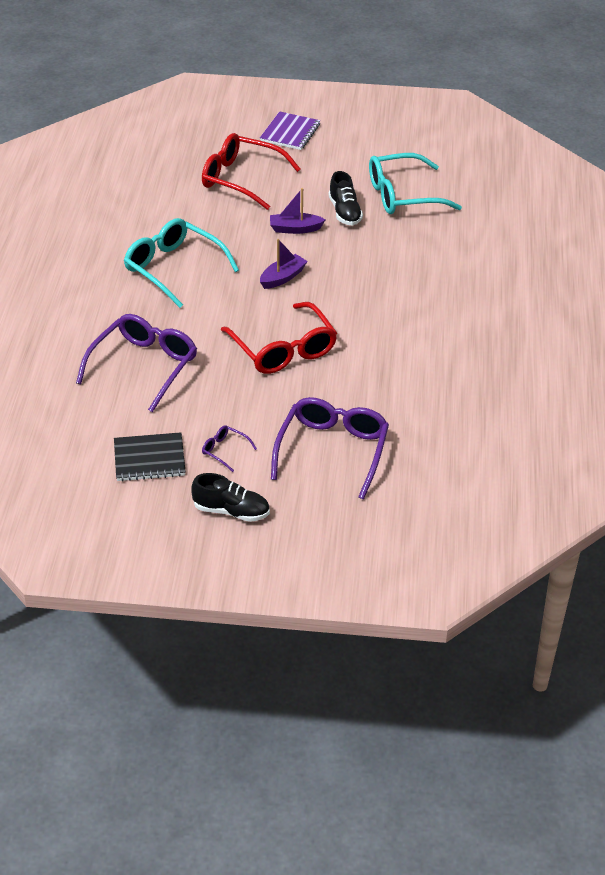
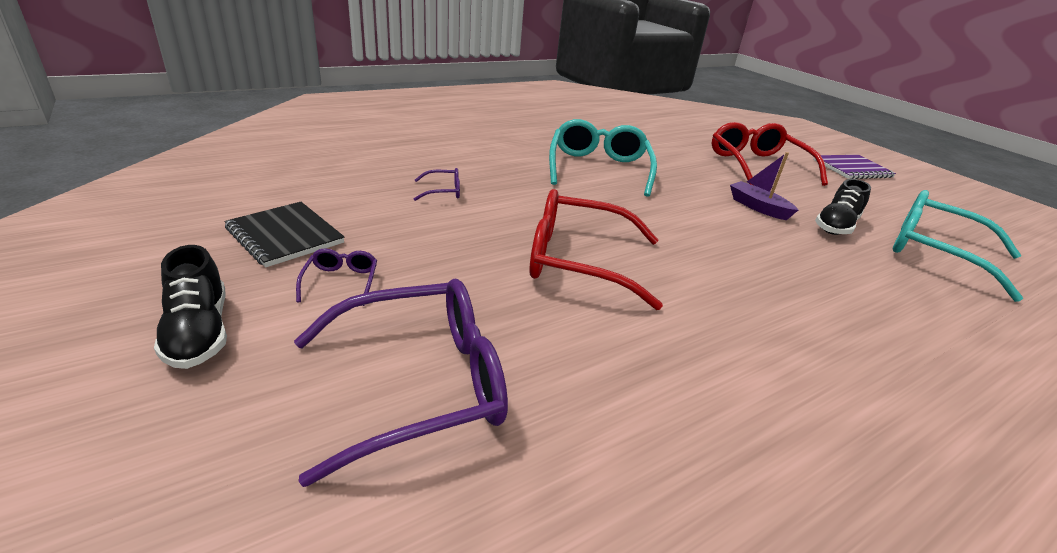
camera: 50 degrees right, 10 degrees down
purple glasses [76,314,197,412] -> purple glasses [414,168,460,201], size x0.43
red glasses [221,302,337,374] -> red glasses turned 75 degrees clockwise [529,189,663,310]
purple boat [260,239,308,289] -> none

